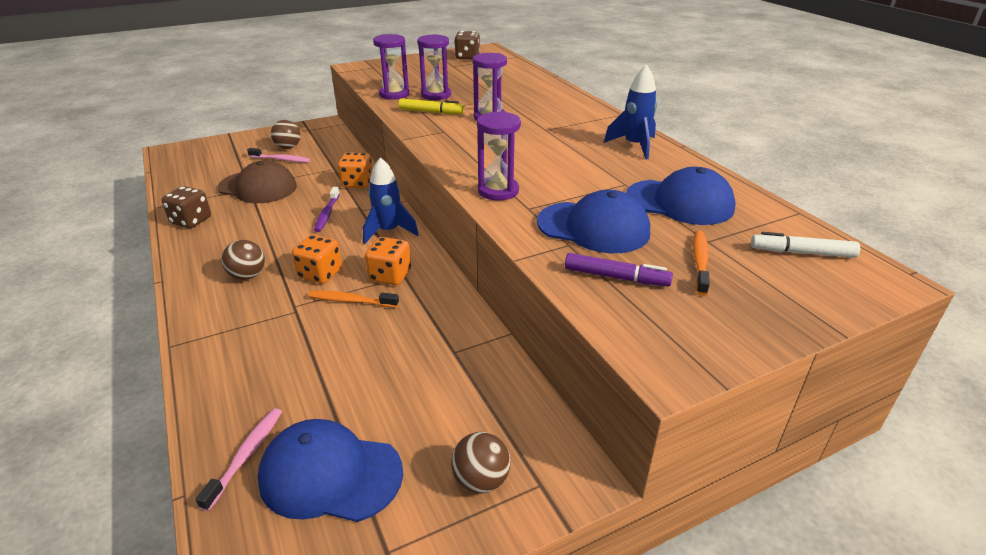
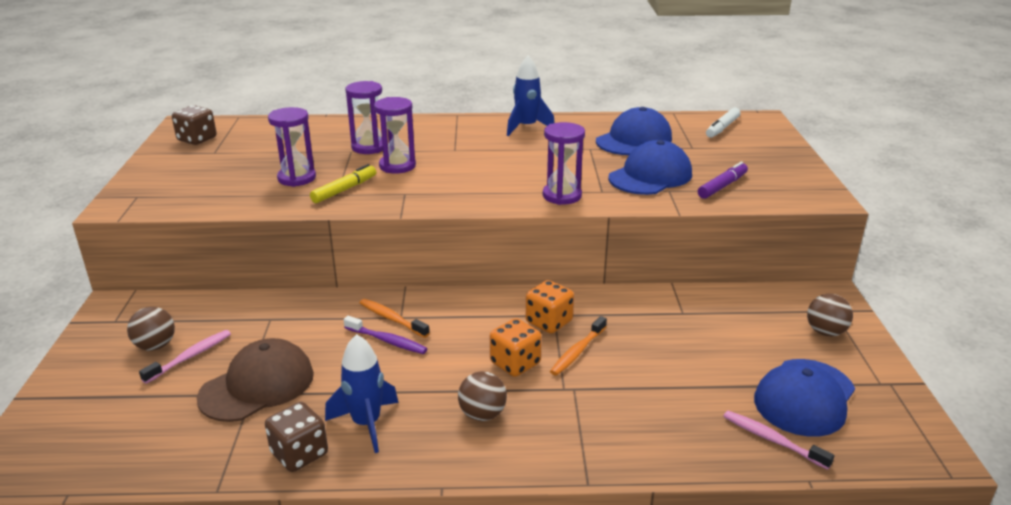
camera: 65 degrees left, 5 degrees down
orange dice [338,152,372,188] -> none
blue rocket [363,157,419,244] -> blue rocket moved to [325,334,399,453]
purple hourglass [373,34,409,100] -> purple hourglass moved to [345,81,383,154]
orange toothbrush [693,231,710,296] -> orange toothbrush moved to [360,299,430,338]

